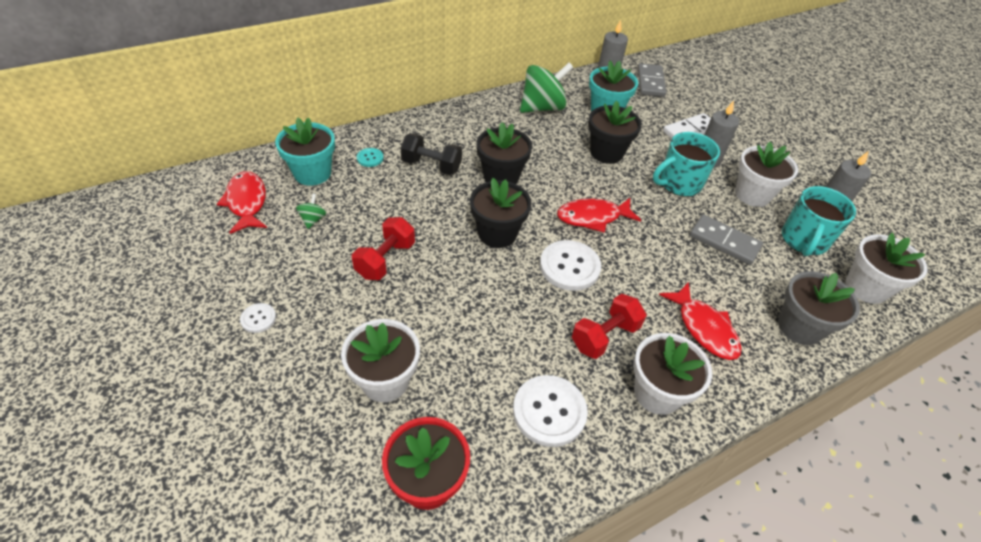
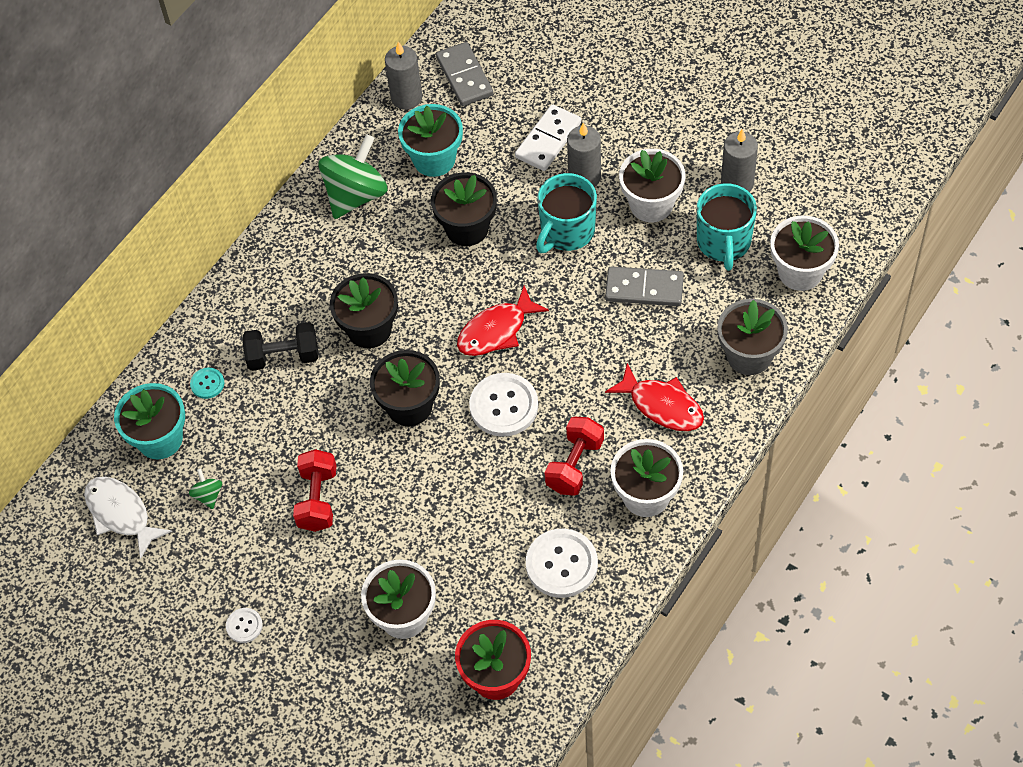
camera: 20 degrees left, 10 degrees up
red fish [217,171,267,234] -> white fish [84,477,172,559]

